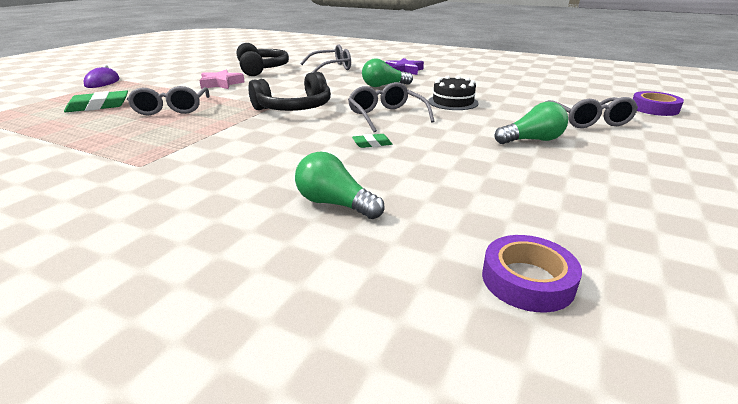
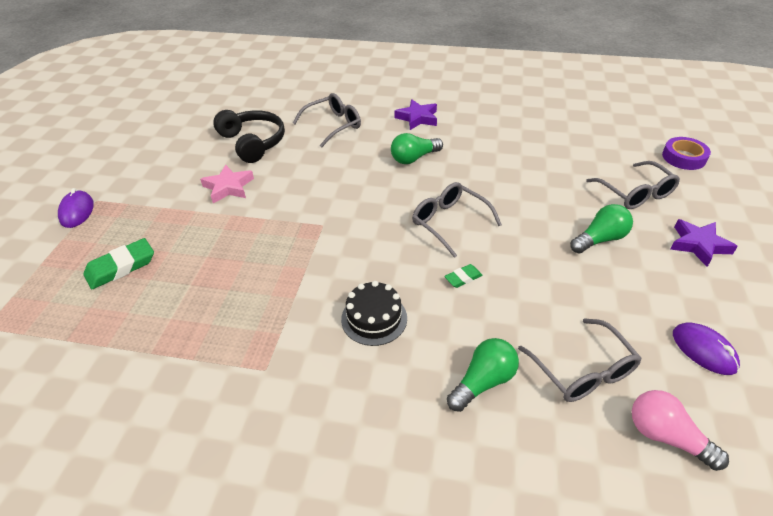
camera: 15 degrees left, 15 degrees up
grey glasses [127,86,210,115] -> grey glasses moved to [518,318,642,402]
black headphones [248,72,331,111] -> none
green light bulb [295,152,385,219] -> green light bulb turned 120 degrees clockwise [447,338,519,412]
black cake [428,76,479,110] -> black cake moved to [341,281,407,346]
purple tape [482,235,582,312] -> pink light bulb [632,390,729,471]
none -> purple star [670,219,738,267]
none -> purple mouse [673,323,740,375]

